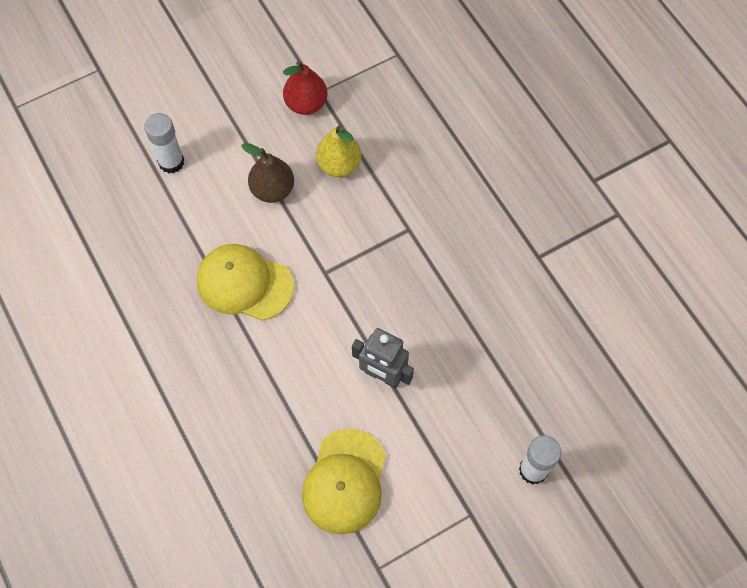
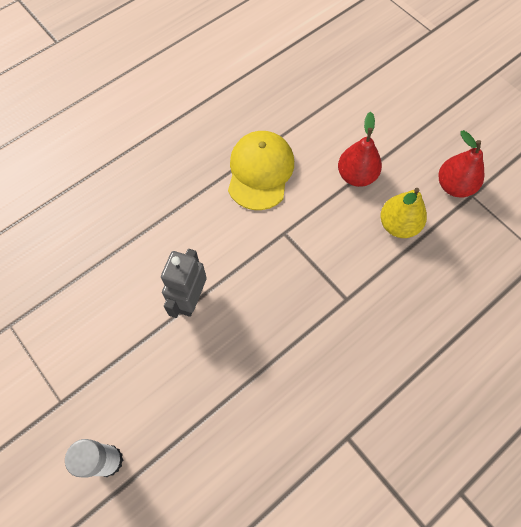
camera: 80 degrees right, 0 degrees up
white glue stick [144,113,184,174] -> none
brown pear [241,143,294,203] -> red pear [338,112,382,187]
yellow cap [302,429,386,535] -> none

